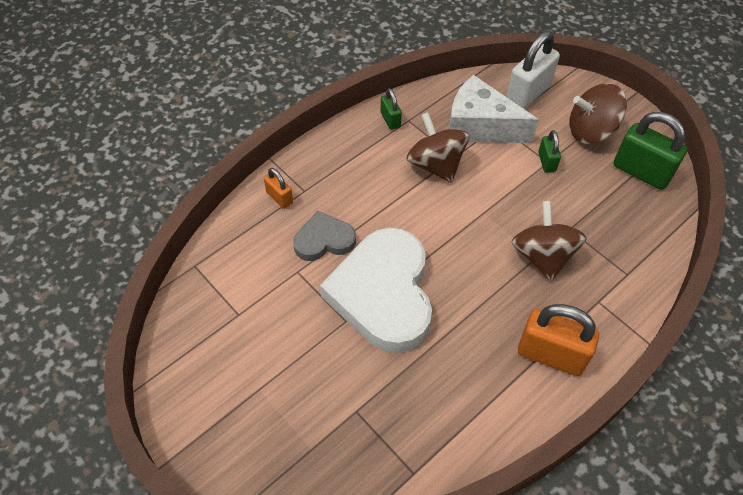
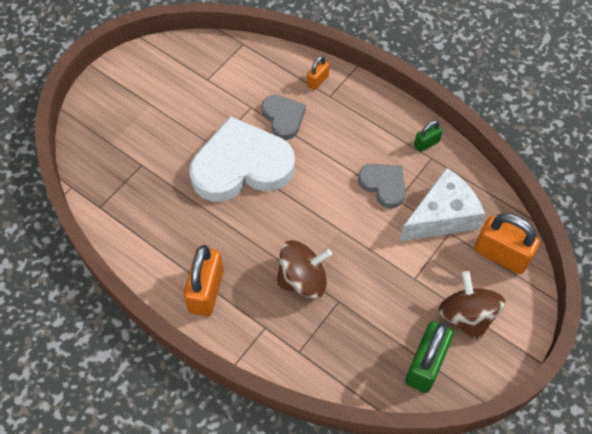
camera: 80 degrees right, 5 degrees up
brown spinning top [406,112,469,183] -> grey heart [358,164,405,209]
white cheese [449,75,539,143] -> white cheese turned 45 degrees clockwise [400,168,485,241]
white padlock [506,31,560,109] -> orange padlock [474,213,540,274]
green padlock [538,130,561,173] -> none

